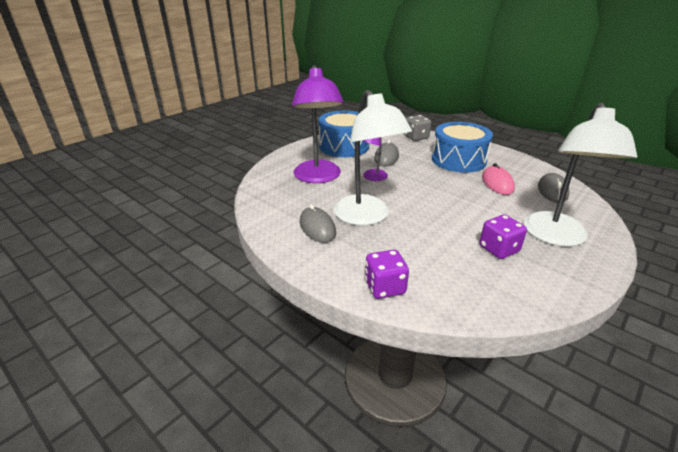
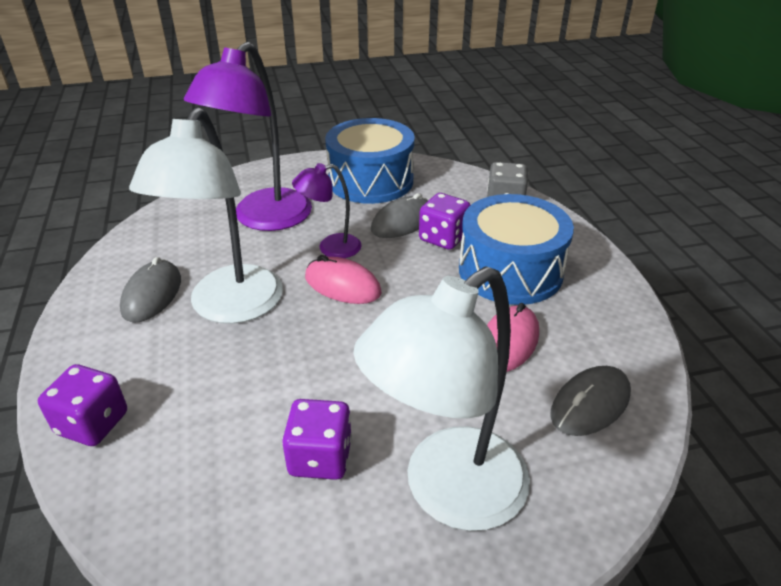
camera: 35 degrees right, 5 degrees up
none -> pink mouse [305,255,382,304]
none -> purple dice [419,193,470,250]

